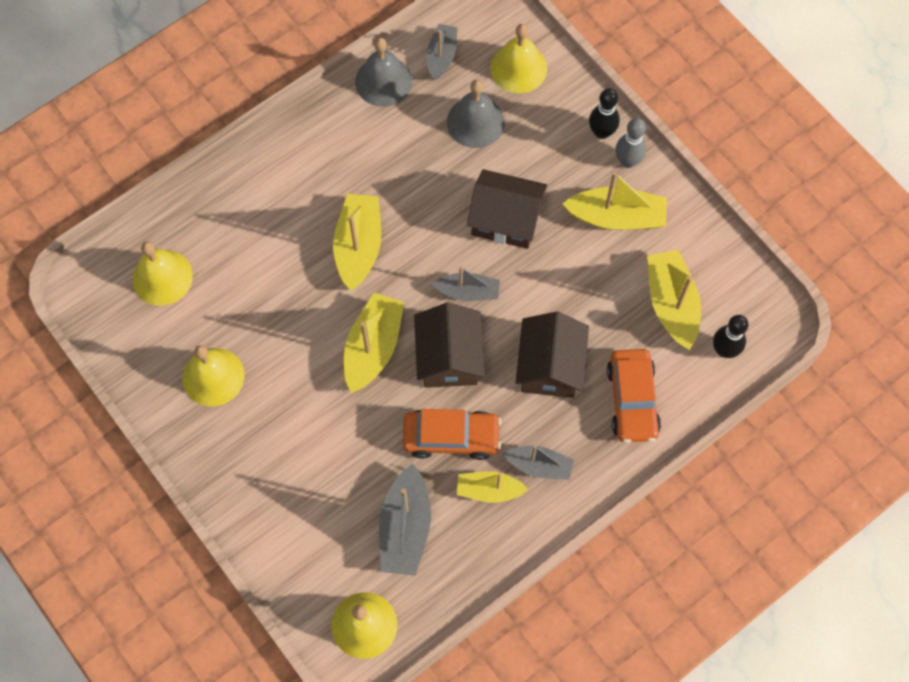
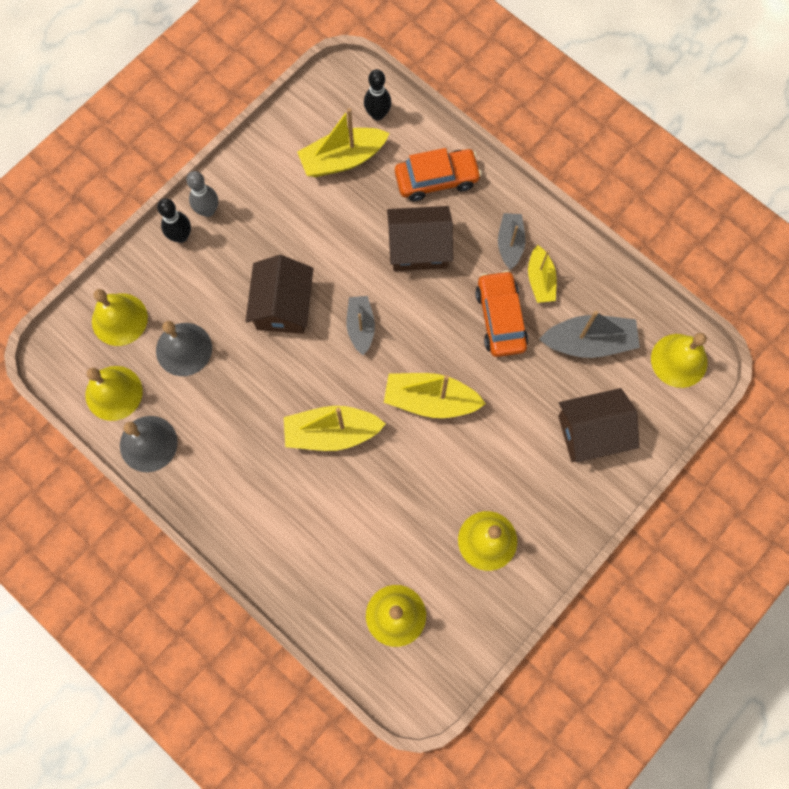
camera: 100 degrees left, 5 degrees up
brown house [414,302,485,388] -> brown house moved to [558,388,639,463]
grey boat [426,24,457,80] -> yellow bell [86,366,142,421]
yellow boat [563,172,667,230] -> none

